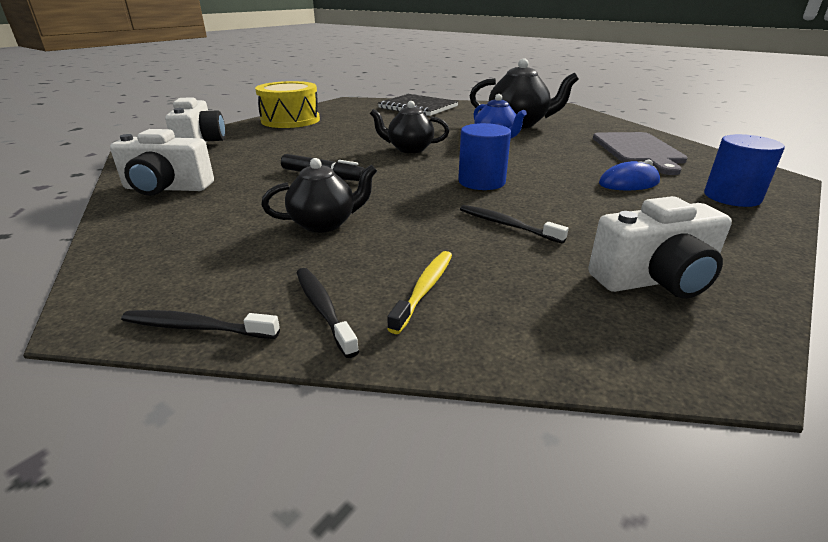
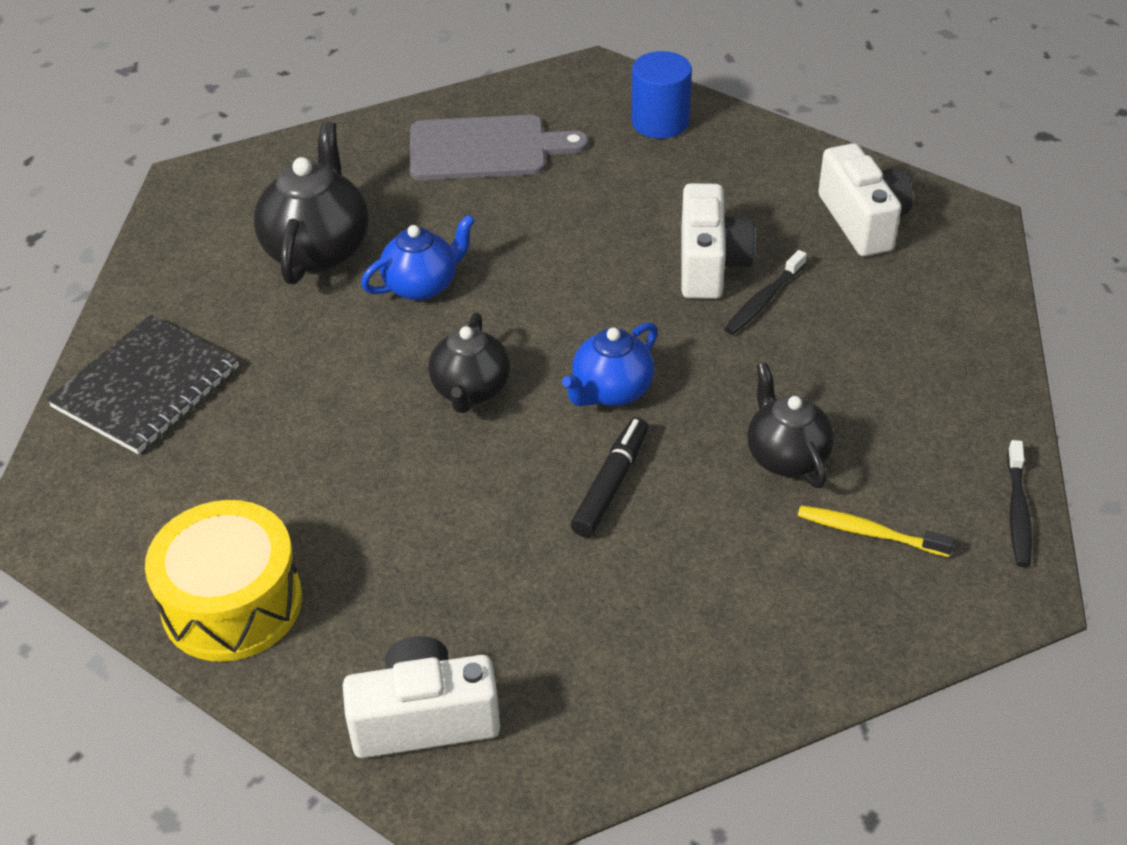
camera: 90 degrees left, 15 degrees up
white camera [110,129,214,196] -> white camera moved to [681,183,756,299]
black toothbrush [296,268,359,358] -> none
yellow toothbrush [387,251,452,334] -> yellow toothbrush moved to [798,506,954,557]
blue cylinder [458,123,511,190] -> none
blue mouse [599,159,660,190] -> none
none -> blue teapot [562,322,658,406]

